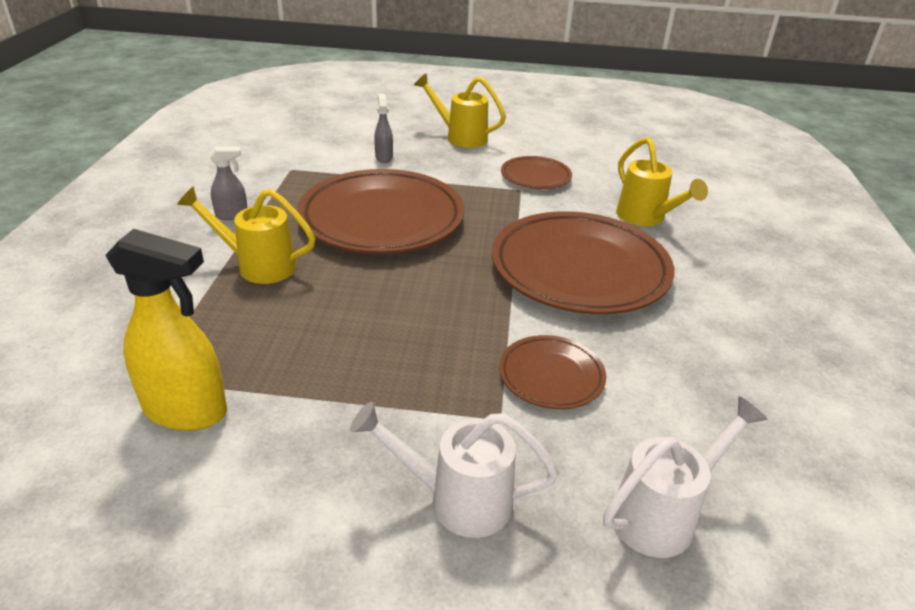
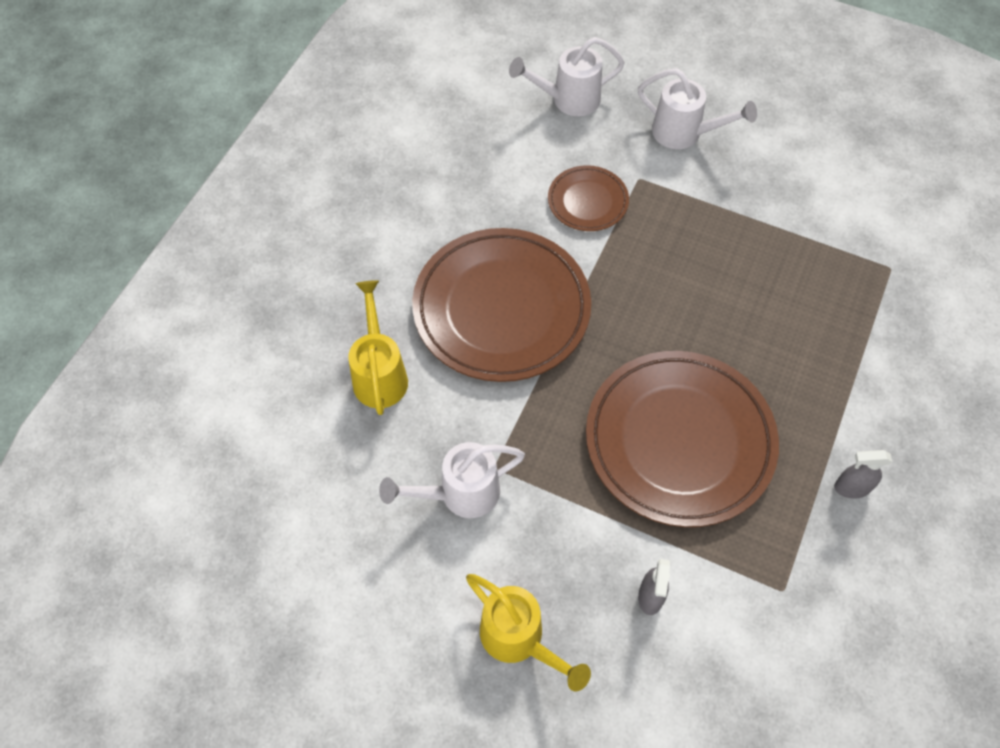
camera: 160 degrees left, 25 degrees up
yellow spray bottle [106,229,227,431] -> none
yellow watering can [177,186,316,284] -> none
brown plate [501,156,572,189] -> white watering can [379,442,525,518]

